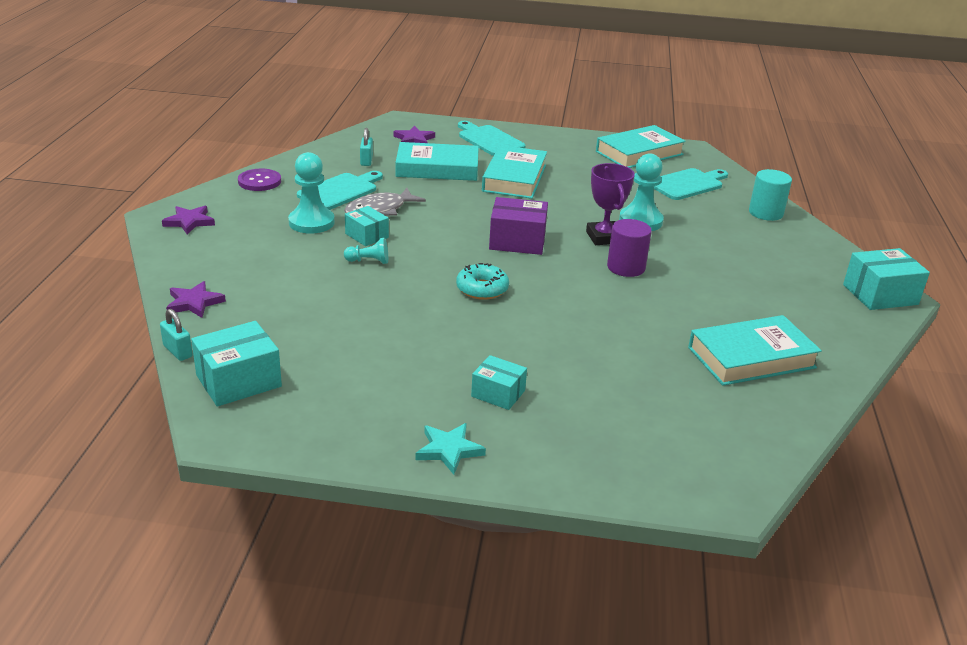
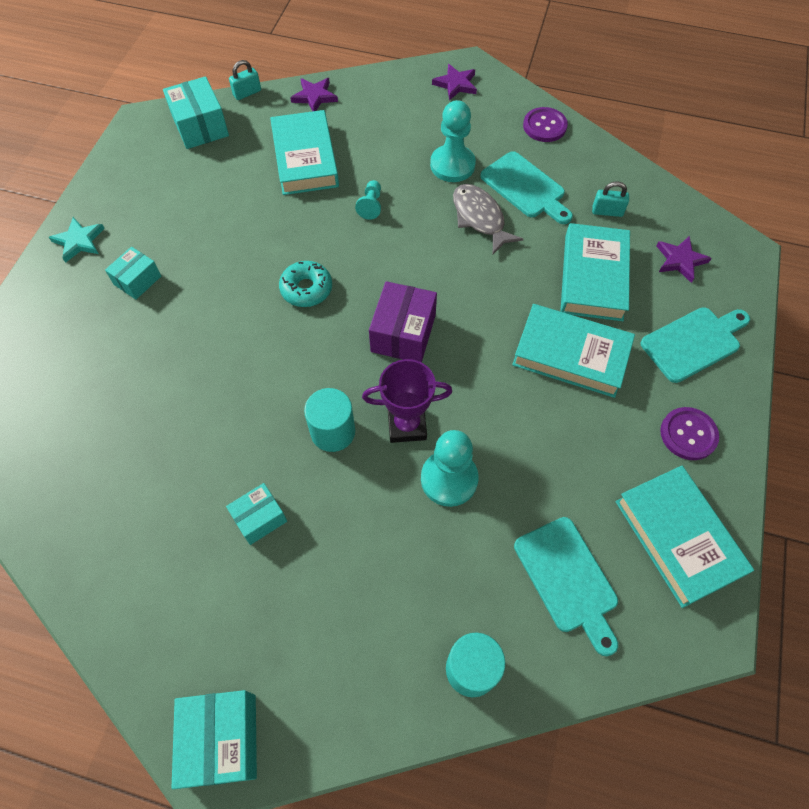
camera: 100 degrees right, 30 degrees up
turquoise box [345,206,389,246] -> turquoise box moved to [226,483,287,545]
purple cylinder [607,219,652,277] -> turquoise cylinder [304,388,355,452]
turquoise book [688,315,822,386] -> turquoise book moved to [270,110,339,195]
none -> purple button [660,407,719,460]

